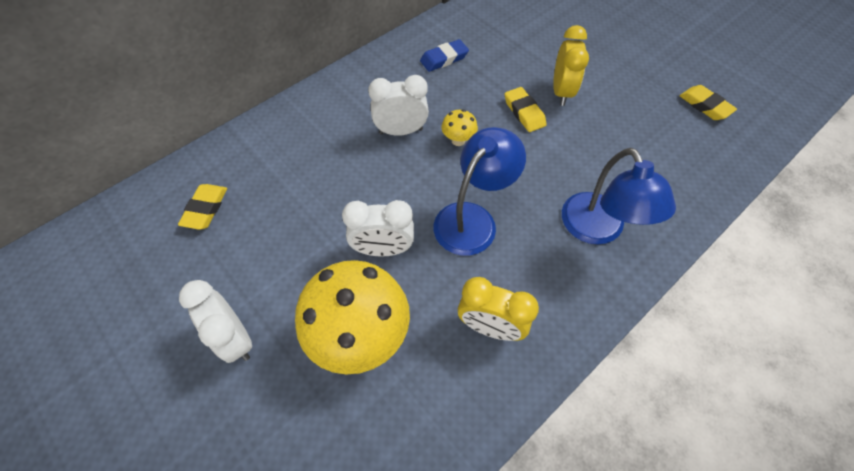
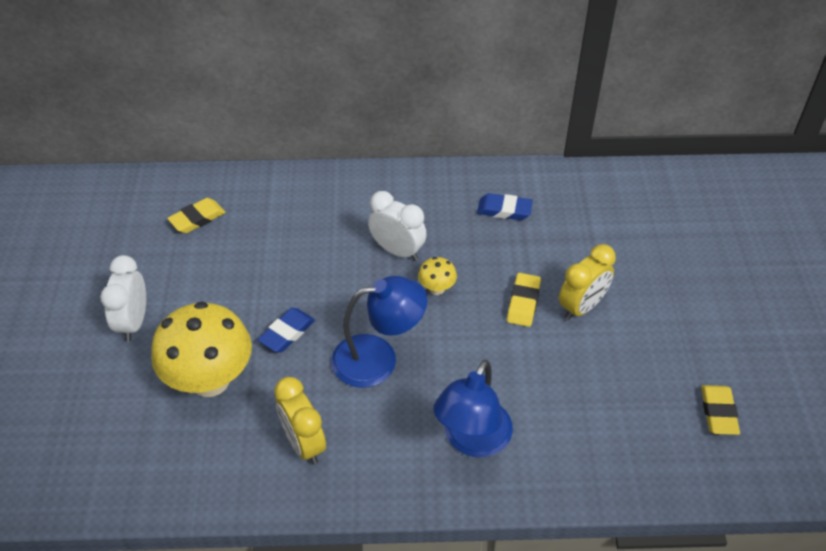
camera: 40 degrees right, 10 degrees down
white clock [342,200,414,256] -> blue eraser [258,308,315,353]

